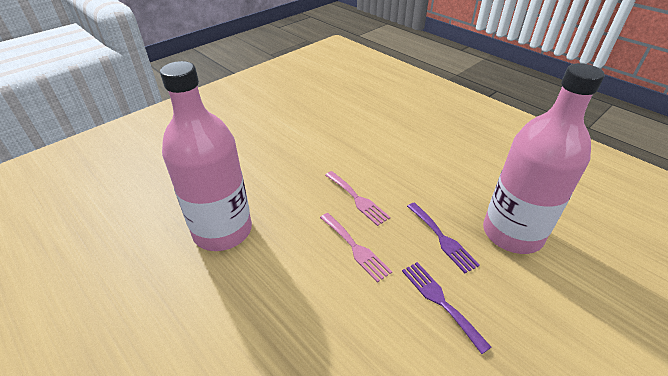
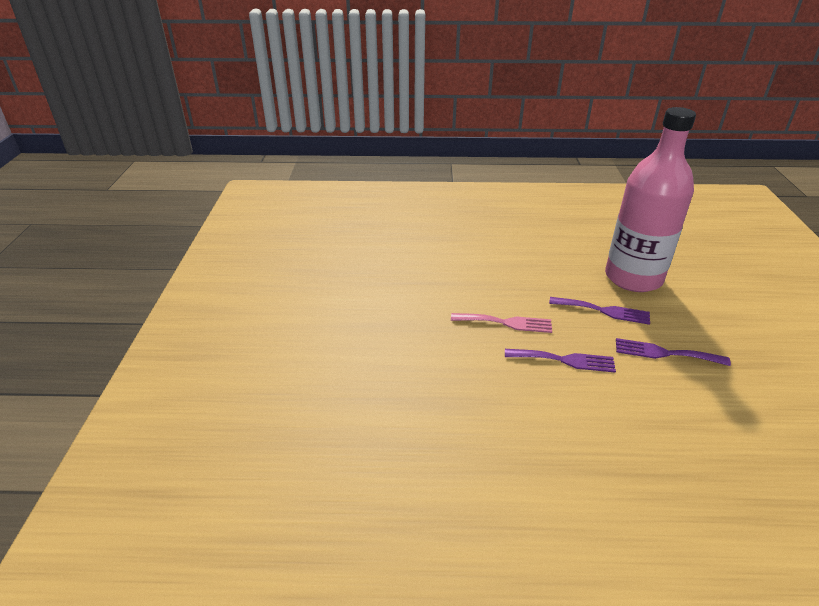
camera: 45 degrees left, 5 degrees down
pink bottle [160,61,252,251] -> none
pink fork [320,213,392,283] -> purple fork [505,349,616,373]

